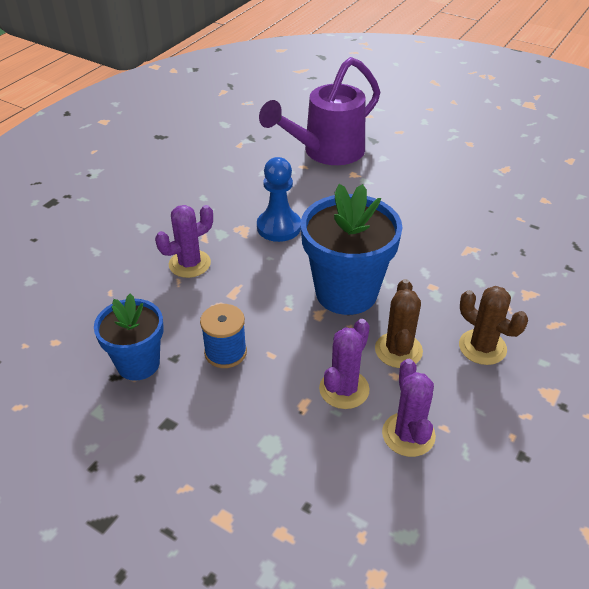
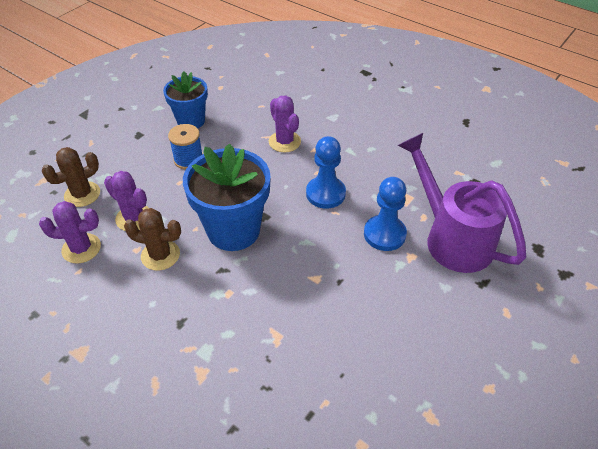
camera: 95 degrees right, 5 degrees up
brown cactus [459,286,528,365] -> brown cactus moved to [42,147,100,207]
none -> blue pawn [364,177,407,251]

